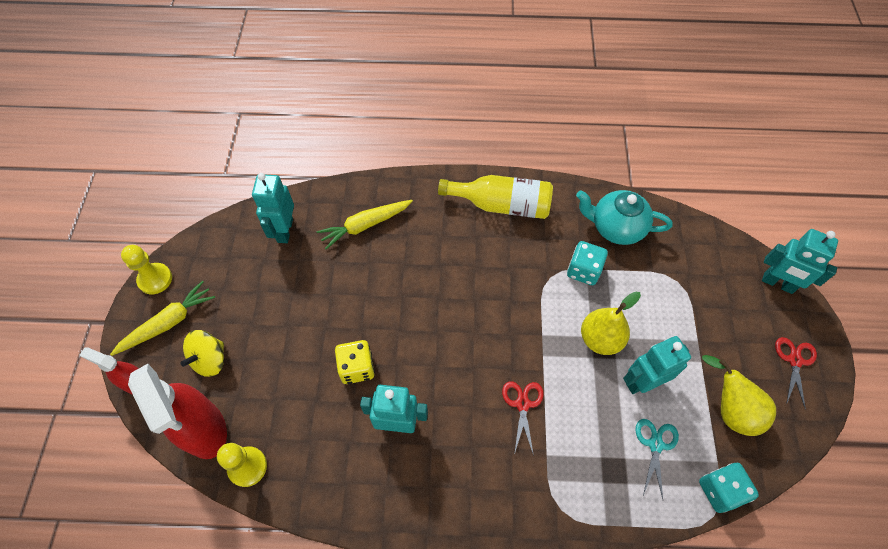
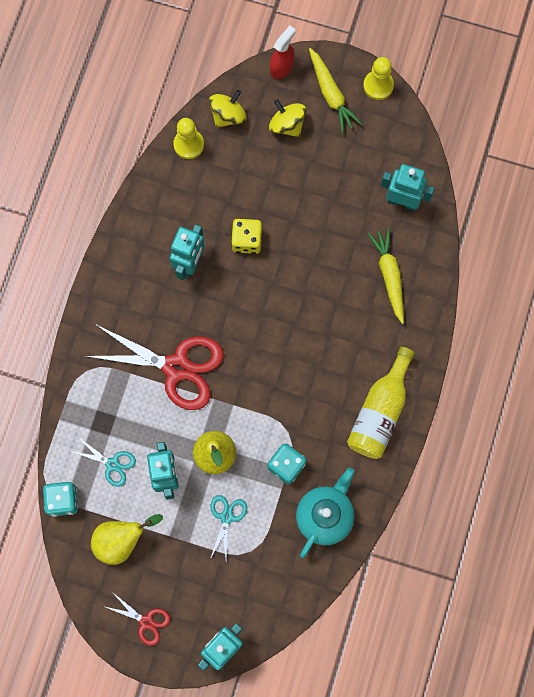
camera: 105 degrees right, 15 degrees up
red spray bottle [128,364,227,459] -> yellow spinning top [209,90,247,128]
red scissors [502,381,544,456] -> red scissors [85,324,224,410], size x2.10
none -> turquoise scissors [210,495,247,559]

